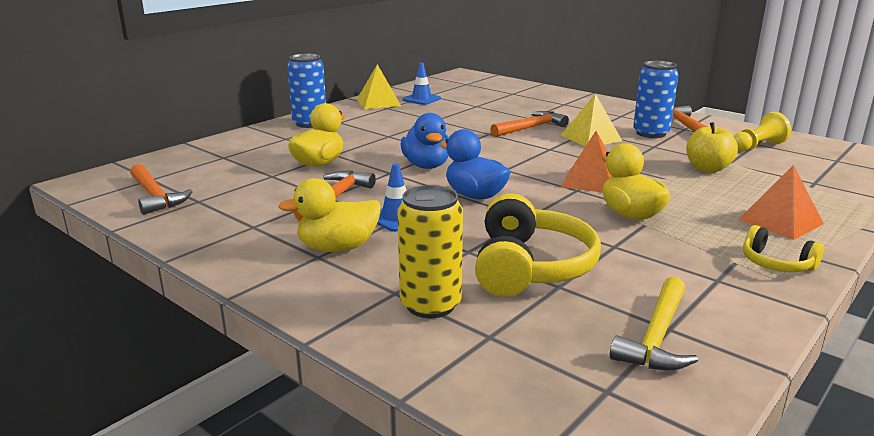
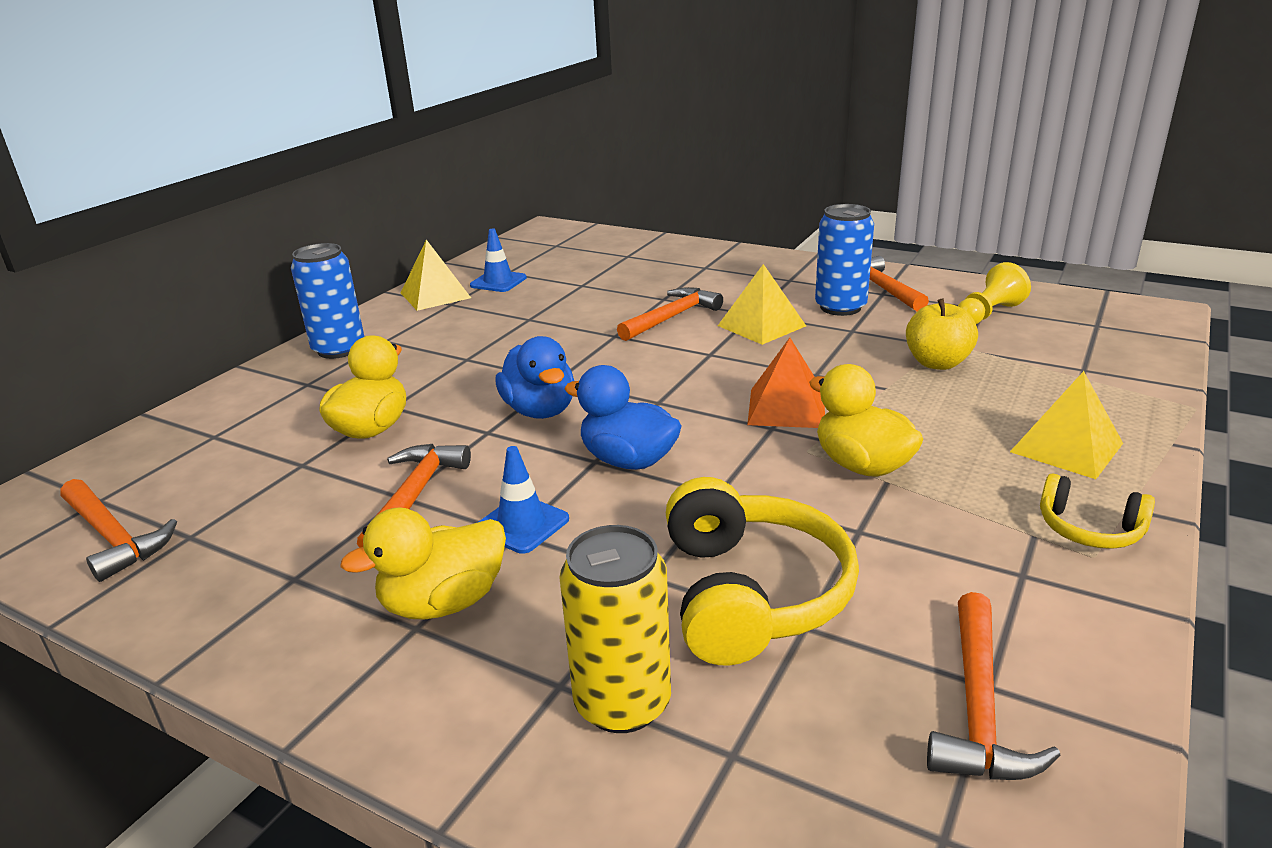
camera: 10 degrees left, 5 degrees up
yellow hammer [610,277,698,370] -> orange hammer [927,592,1060,780]
orange pyramid [738,165,824,240] -> yellow pyramid [1010,371,1123,479]

